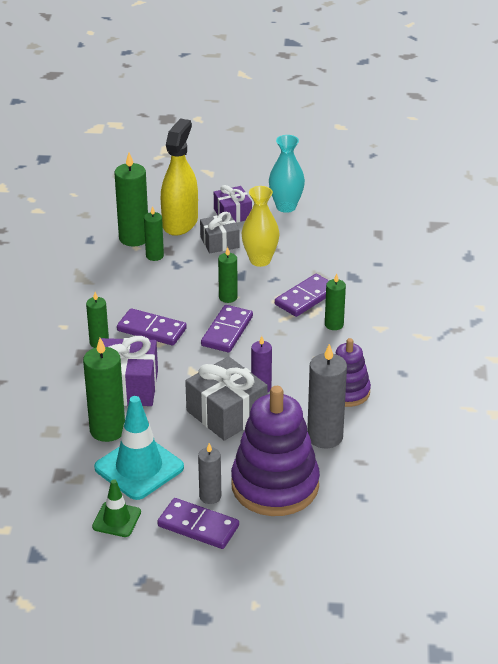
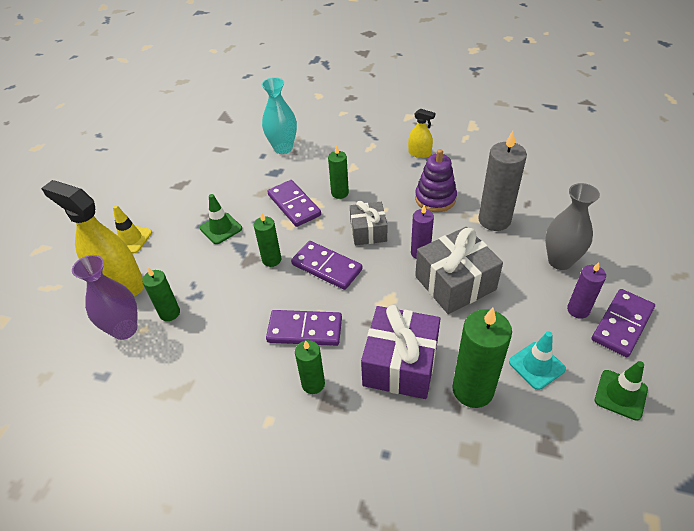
camera: 75 degrees left, 10 degrees up
turquoise traffic cone [94,396,184,500] -> turquoise traffic cone [509,331,566,390], size x0.56
green candle [114,153,148,247] -> purple vase [72,255,138,340]
purple domino [117,308,187,346] -> purple domino turned 60 degrees clockwise [266,310,342,346]
grey candle [198,443,221,504] -> purple candle [567,262,606,319]
grey gift [200,212,240,253] -> grey gift moved to [350,201,387,245]
purple gift [214,185,252,223] -> yellow traffic cone [113,205,152,253]
purple stacking toy [231,386,320,516] -> grey vase [545,183,600,270]
yellow vase [242,186,280,267] -> green traffic cone [200,194,242,244]
turquoise vase [269,135,305,213] -> turquoise vase moved to [262,77,297,154]
none -> yellow spray bottle [408,109,435,158]

